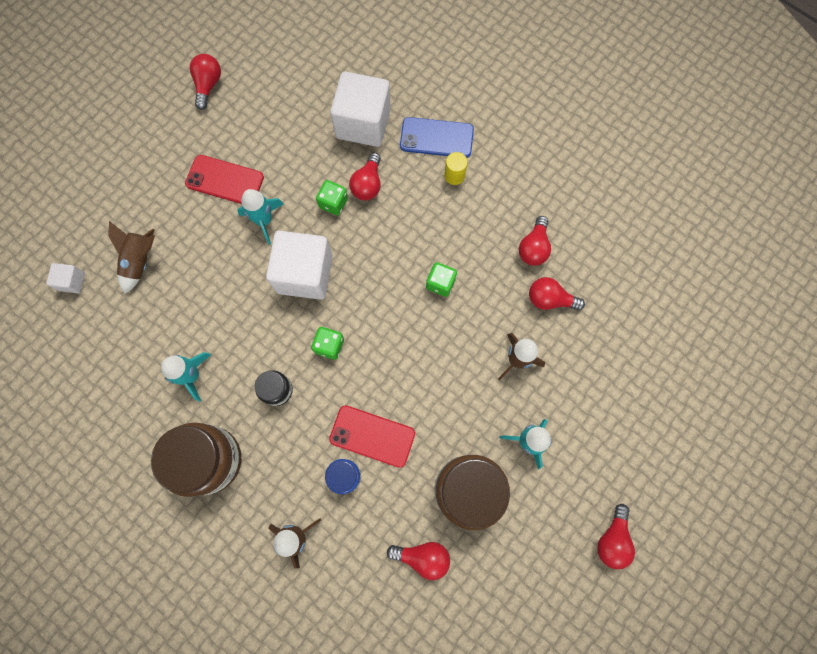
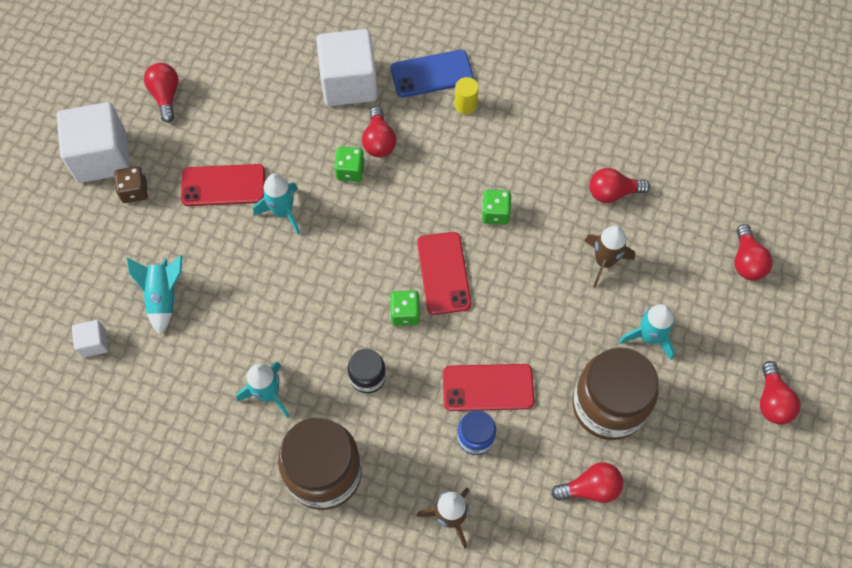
camera: 20 degrees left, 10 degrees down
brown rocket [108,221,155,294] -> turquoise rocket [126,255,183,335]
white cube [266,231,333,300] -> white cube moved to [57,102,130,183]
red light bulb [518,216,551,266] -> red light bulb moved to [735,224,773,280]
none -> brown dice [114,166,148,203]
none -> red phone [417,232,471,315]

